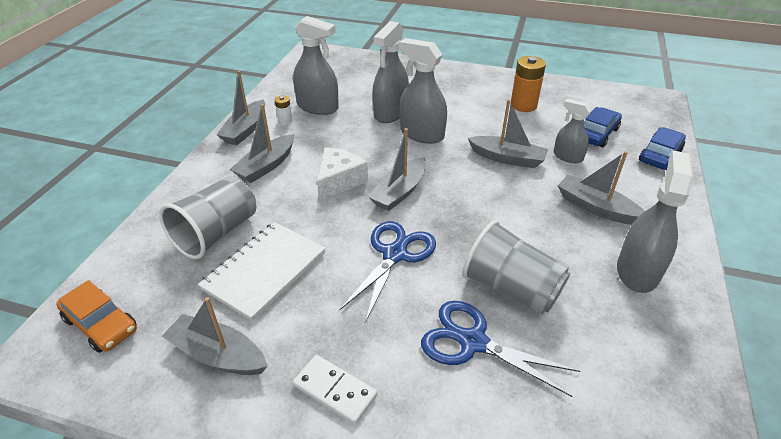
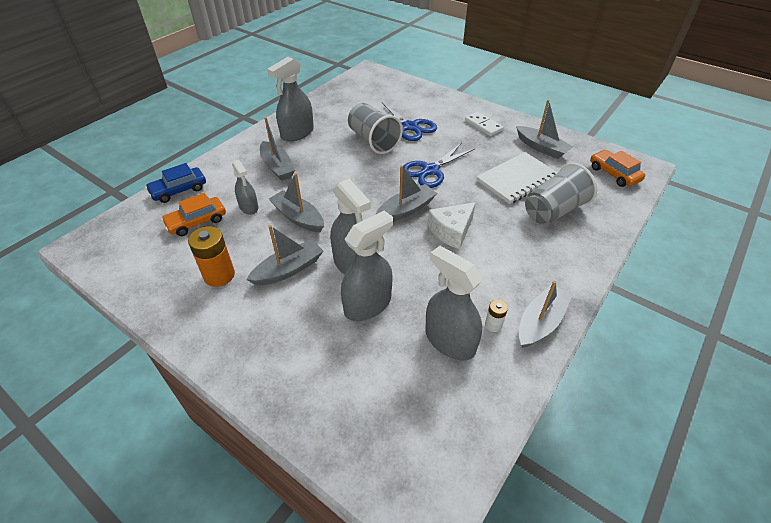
camera: 160 degrees left, 5 degrees up
grey boat [230,104,294,183] -> grey boat moved to [246,225,323,286]
blue car [584,107,622,147] -> orange car [161,193,226,236]

